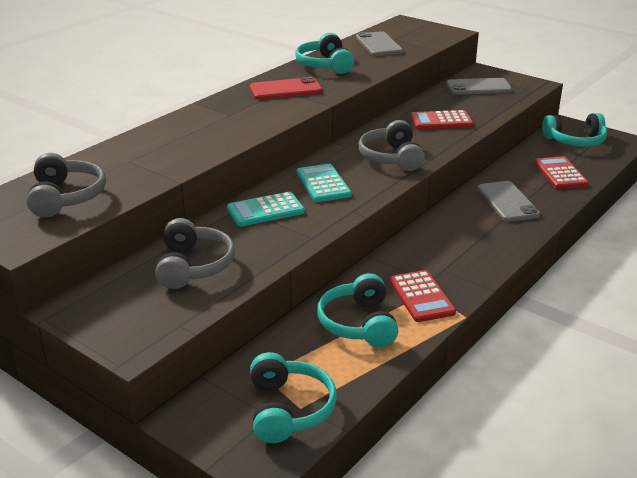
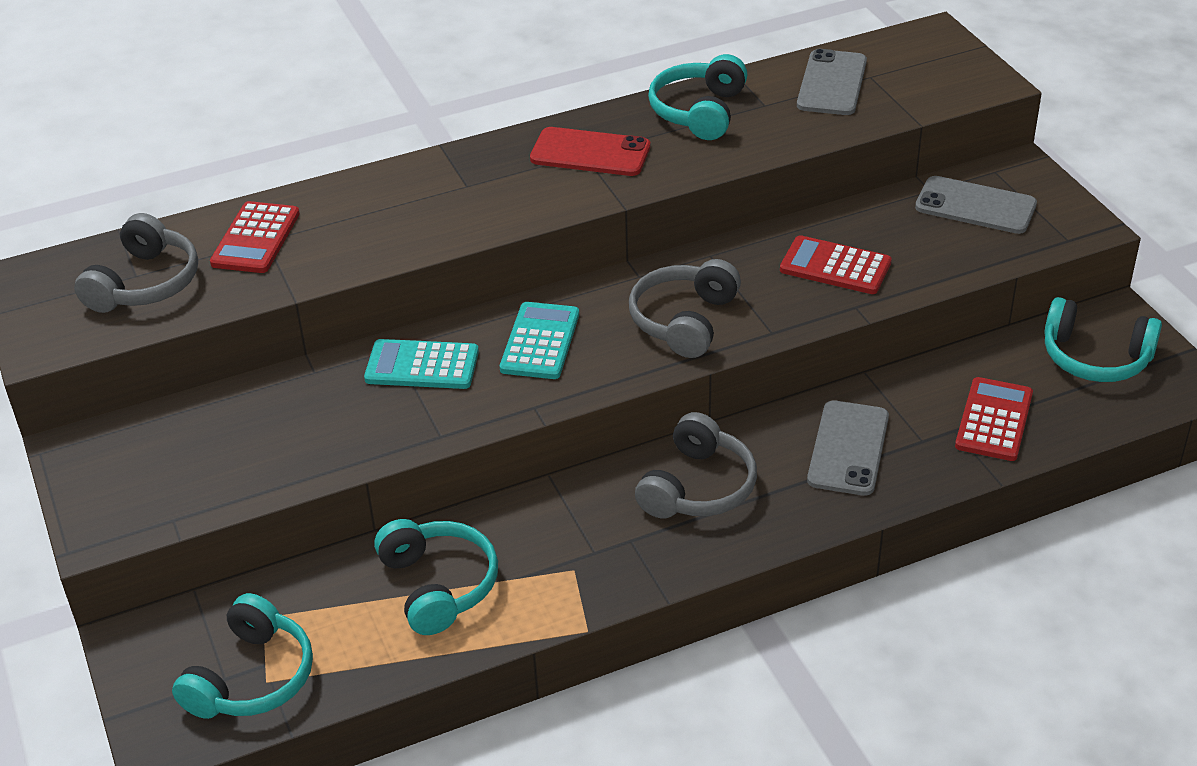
camera: 30 degrees right, 10 degrees up
grey headphones [155,218,235,289] -> grey headphones moved to [635,412,757,518]
turquoise headphones [317,273,398,347] -> turquoise headphones turned 135 degrees clockwise [374,519,498,635]
red calculator [389,270,456,322] -> red calculator moved to [210,201,300,273]

